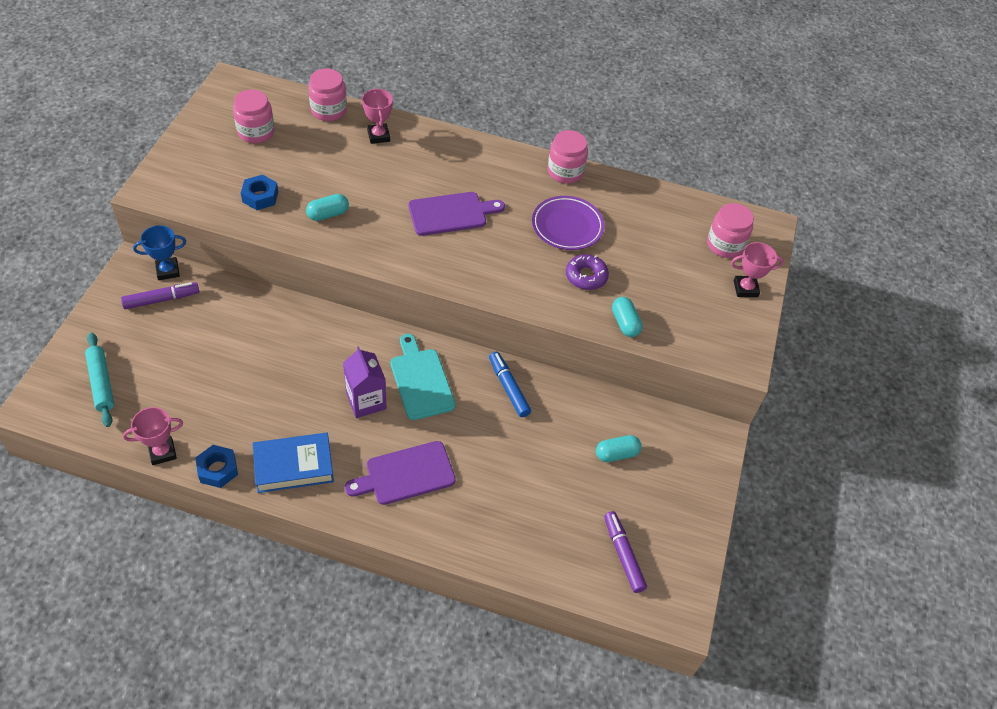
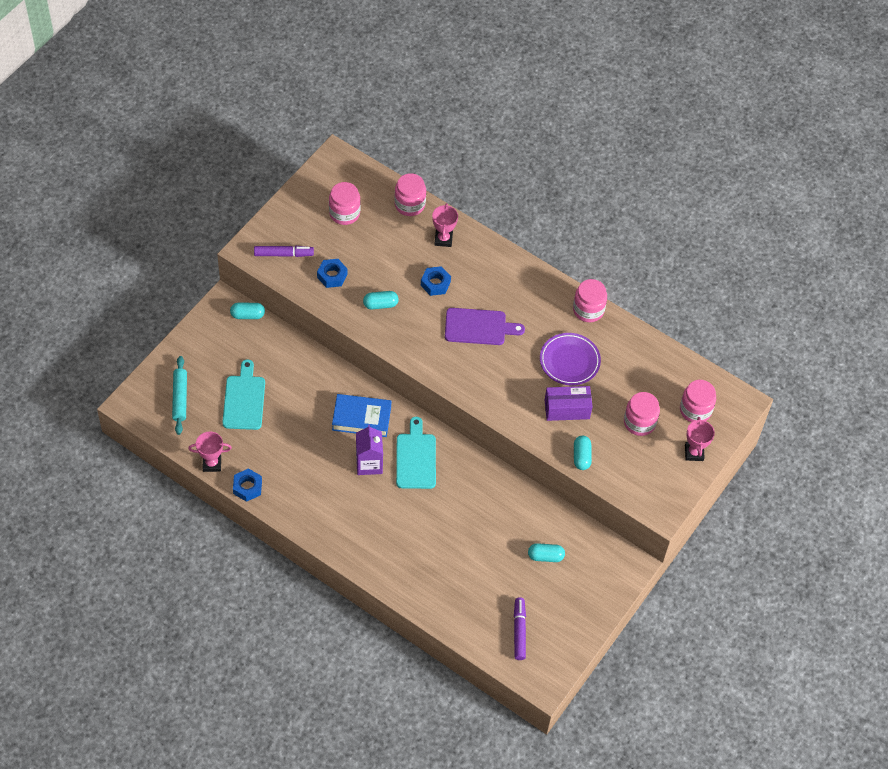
camera: 20 degrees right, 5 degrees up
purple marker [121,282,199,309] -> purple marker moved to [254,246,314,257]
blue trophy [133,225,186,280] -> turquoise capsule [230,303,265,319]
blue book [253,432,334,493] -> blue book moved to [332,394,391,437]
purple cutting board [345,441,456,505] -> none
blue marker [489,352,531,417] -> none
purple donut [566,254,609,290] -> purple box [545,386,593,421]
pink trophy [731,242,784,297] -> pink trophy turned 75 degrees clockwise [685,417,715,461]
none -> turquoise cutting board [222,359,265,430]
none -> blue nut [421,266,451,296]
none -> pink jar [624,392,660,436]

